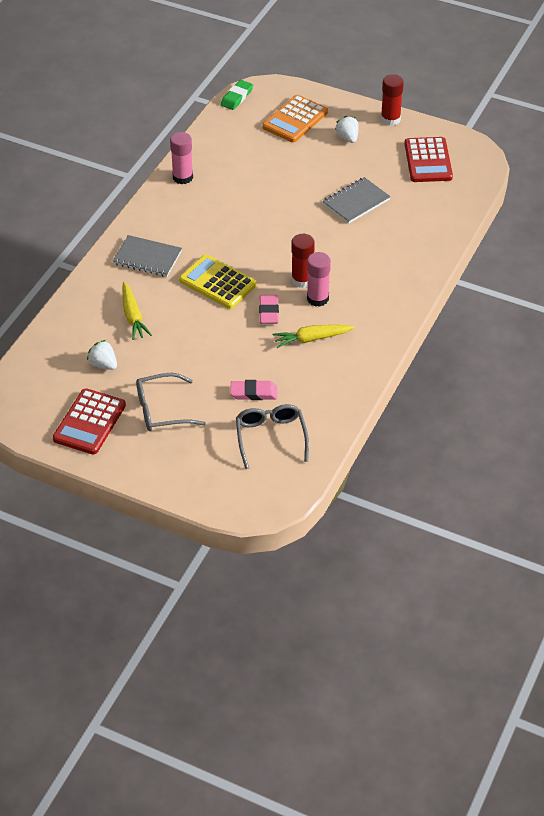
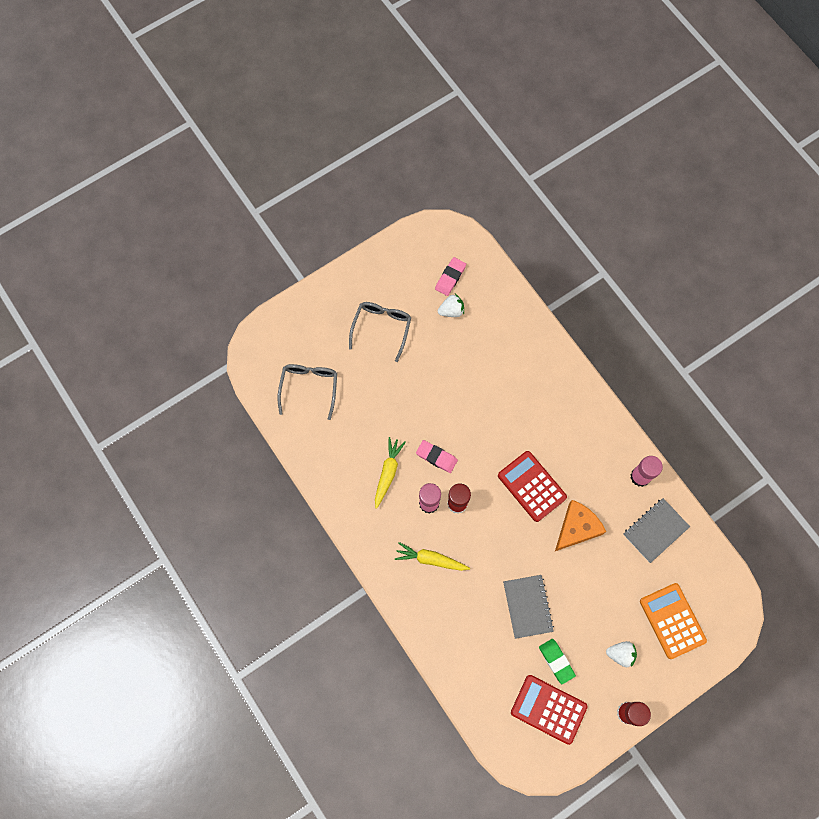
camera: 120 degrees right, 25 degrees up
red calculator [53,388,126,455] -> red calculator moved to [498,451,567,522]
grey notebook [113,235,182,277] -> grey notebook moved to [623,498,690,563]
yellow carrot [123,282,152,340] -> yellow carrot moved to [395,542,470,571]
yellow calculator [179,255,257,309] -> none
green eraser [221,80,253,110] -> green eraser moved to [539,639,576,684]
pink eraser [230,380,277,400] -> pink eraser moved to [435,257,466,296]
grey glasses [236,404,309,469] -> grey glasses turned 105 degrees counterclockwise [278,364,337,420]
none -> orange cheese [555,500,606,551]

